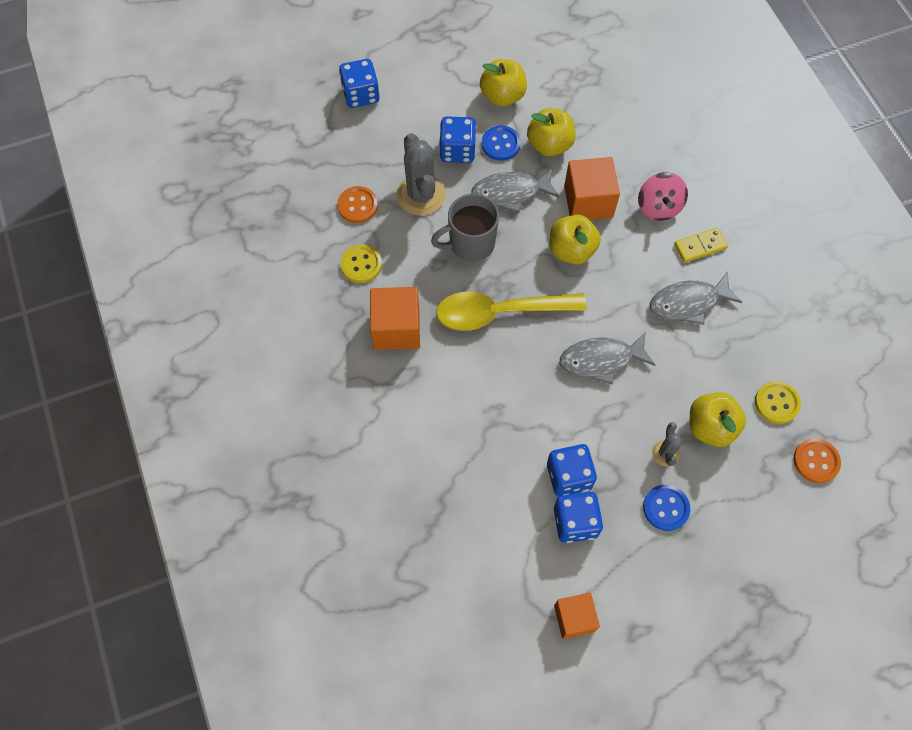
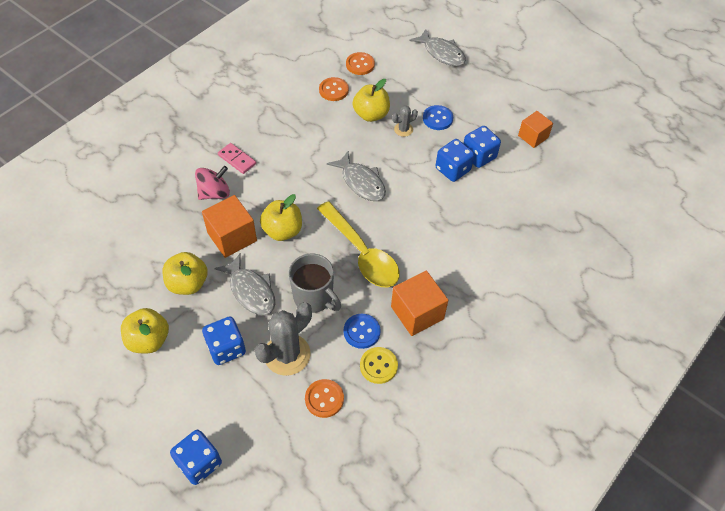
camera: 120 degrees left, 10 degrees down
blue button [482,125,521,161] -> blue button moved to [344,314,380,349]
grey fish [650,271,742,325] -> grey fish moved to [409,29,466,66]
yellow domino [674,228,728,263] -> pink domino [218,143,256,174]
yellow button [755,381,801,424] -> orange button [319,77,349,101]

